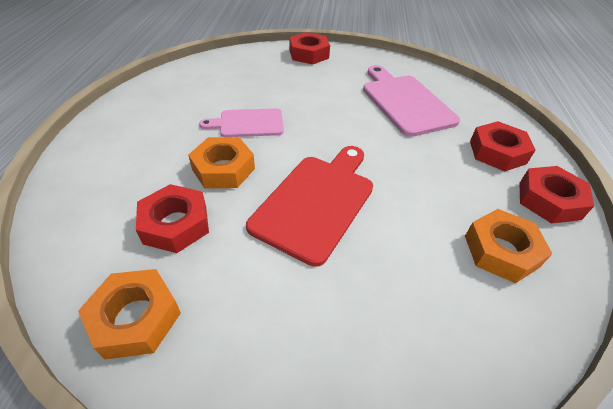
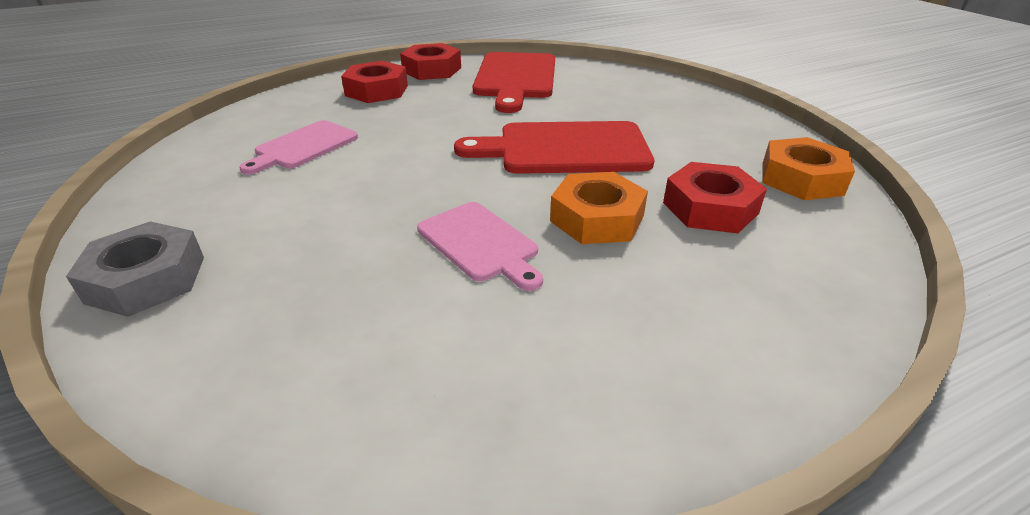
camera: 120 degrees left, 10 degrees down
red nut [289,32,330,65] -> grey nut [66,221,204,317]
pink cutting board [363,65,460,137] -> pink cutting board [239,120,358,175], size x0.62
orange nut [465,209,553,283] -> red cutting board [473,52,555,113]

